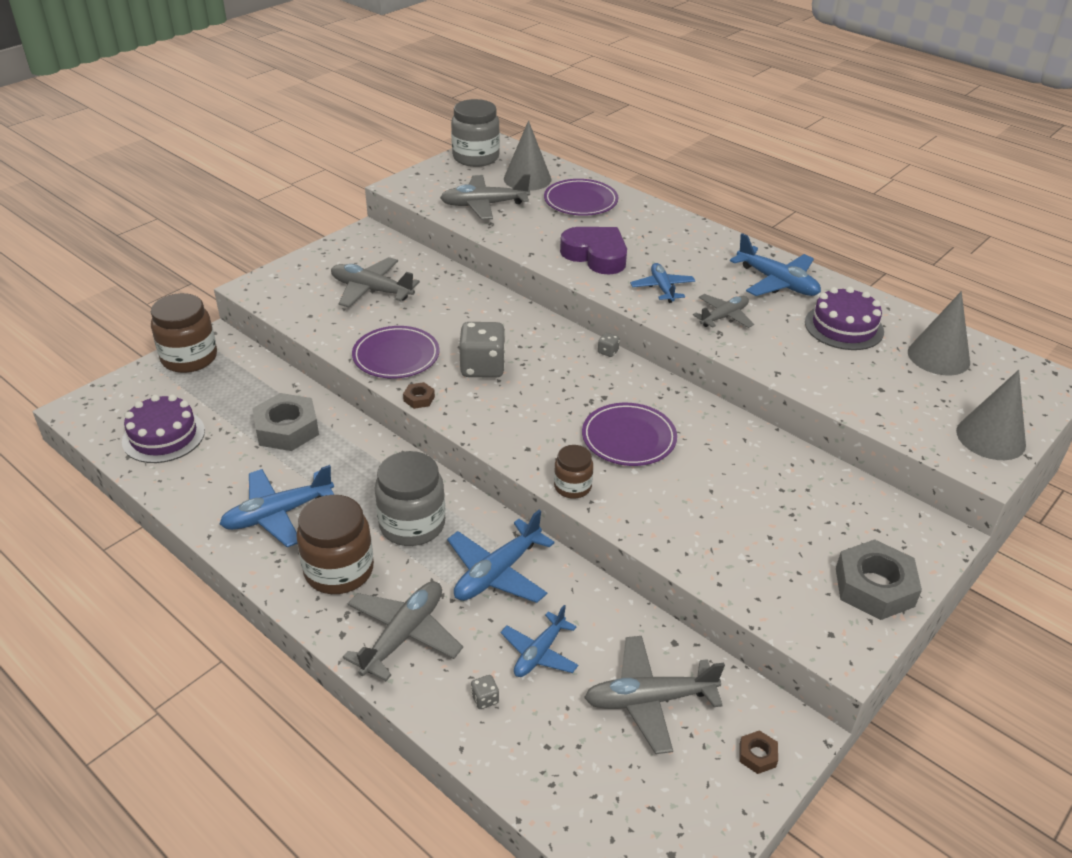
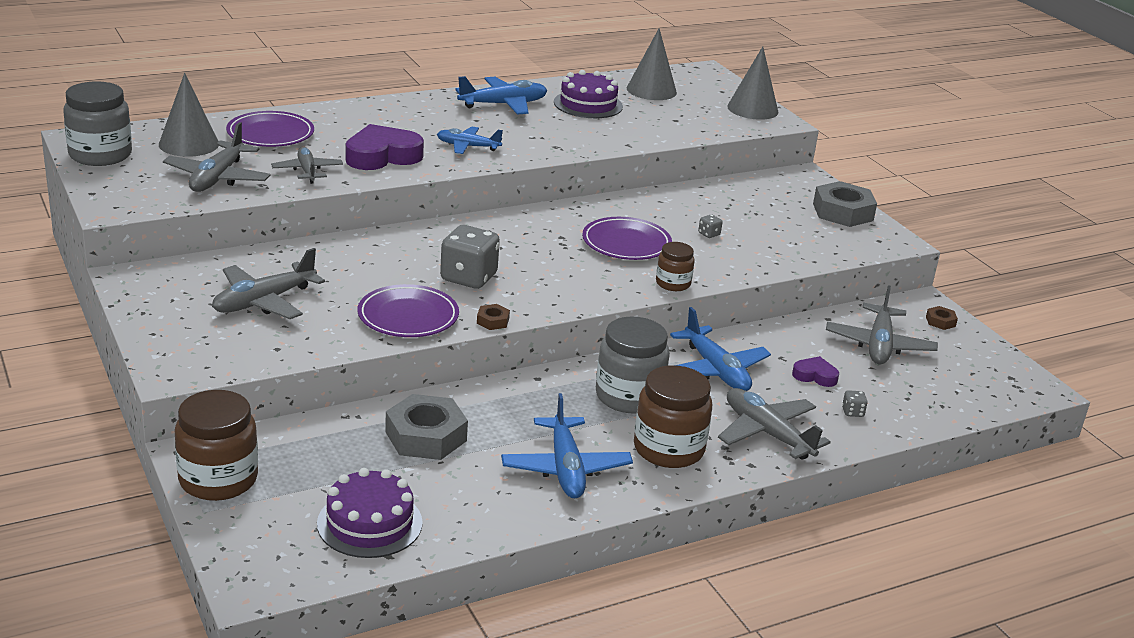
camera: 70 degrees left, 10 degrees down
blue plane [501,605,578,677] -> purple heart [792,356,839,387]
grey dice [598,333,620,357] -> grey dice moved to [698,214,723,238]
grey plane [693,294,754,328] -> grey plane moved to [271,147,343,184]

